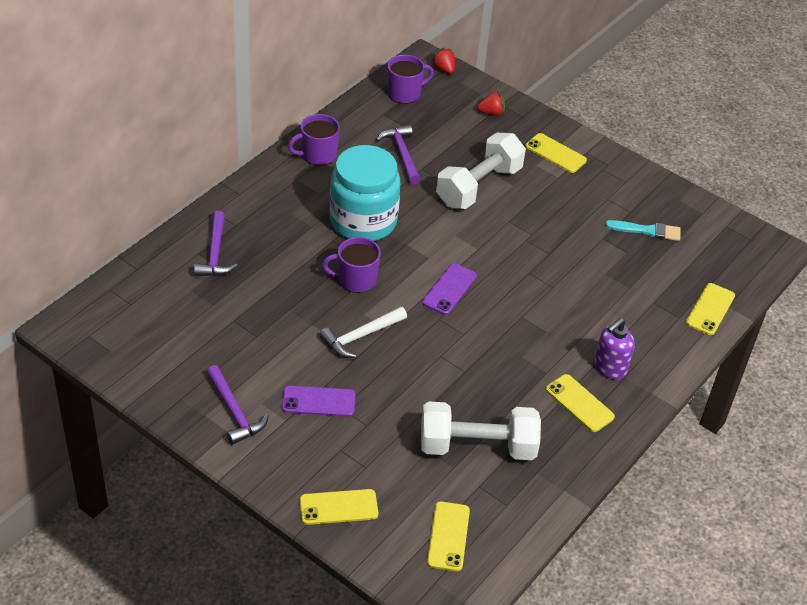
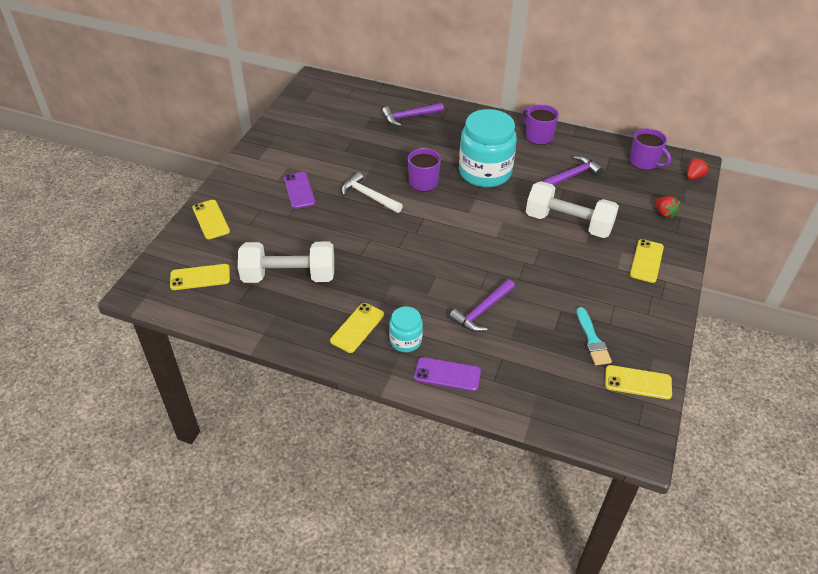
camera: 75 degrees right, 0 degrees up
purple hammer [206,365,269,445] -> purple hammer moved to [449,279,515,332]
white dumbbell [421,401,541,460] -> white dumbbell turned 75 degrees counterclockwise [238,242,334,283]
purple phone [422,263,477,315] -> purple phone moved to [414,357,481,391]
purple soap dispenser [594,318,635,380] -> turquoise jar [389,306,423,352]
yellow phone [686,283,735,335] -> yellow phone moved to [605,365,672,399]

